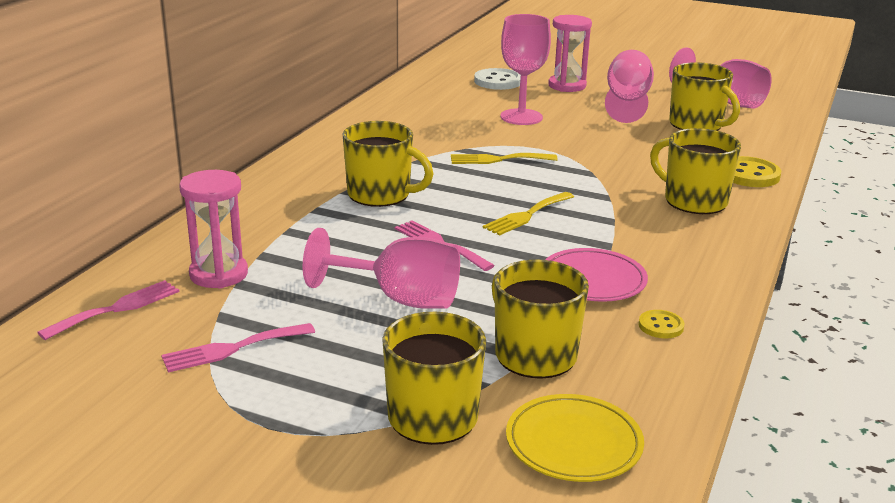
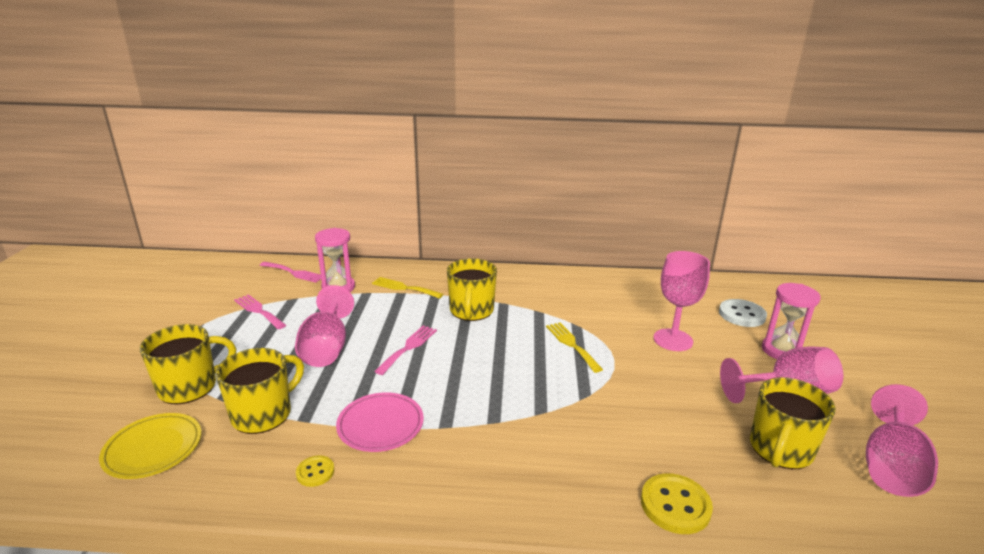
camera: 70 degrees right, 0 degrees up
yellow fork [483,192,574,236] -> yellow fork moved to [372,277,443,299]
yellow mug [650,128,741,214] -> none

